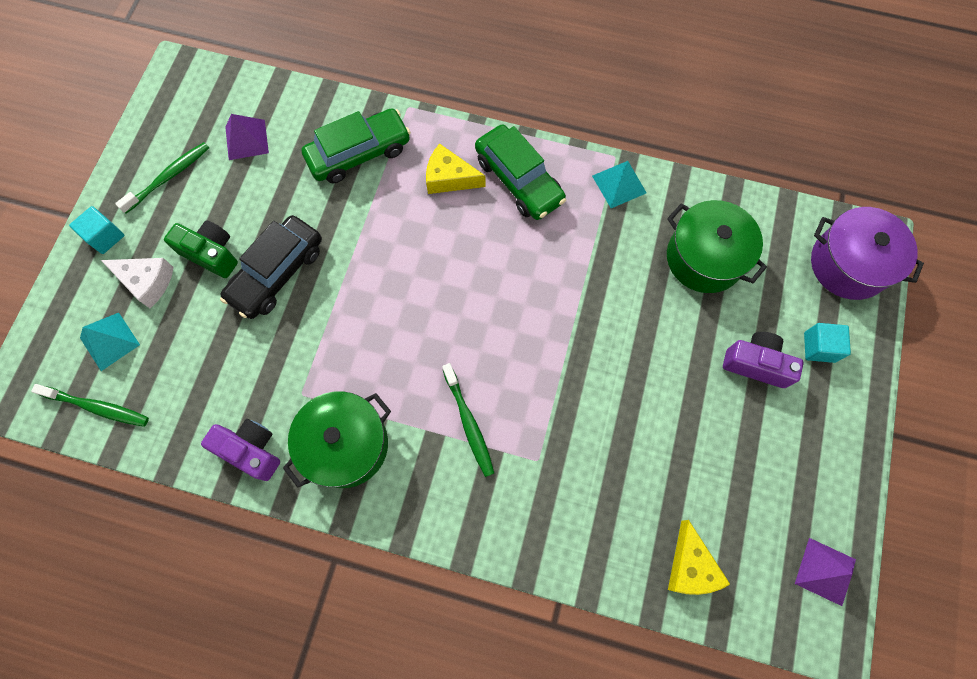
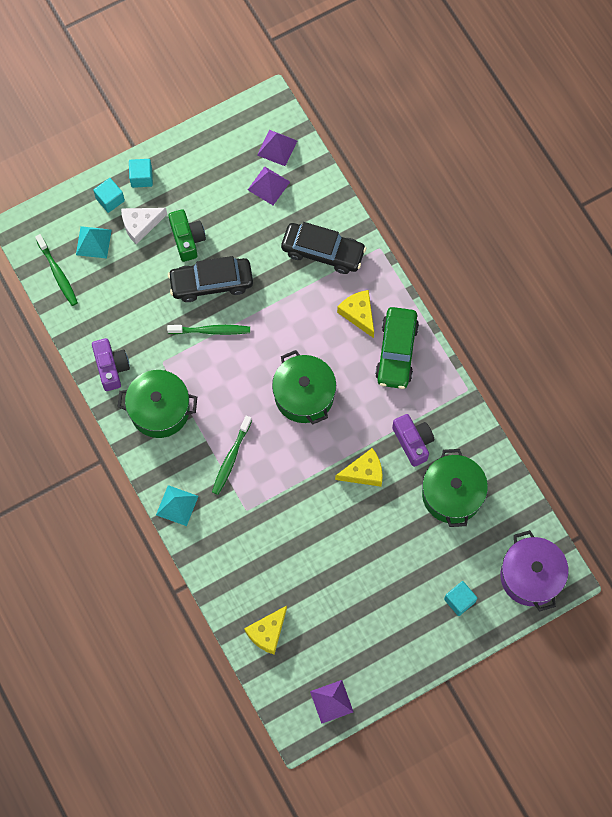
camera: 45 degrees right, 0 degrees up
white cheese [101,258,174,308] -> white cheese turned 90 degrees clockwise [121,208,167,245]
green toothbrush [115,142,209,213] -> green toothbrush moved to [167,325,250,335]
green car [301,108,411,183] -> black car [281,222,366,274]
turquoise pyramid [592,161,647,208] -> turquoise pyramid moved to [156,485,198,526]
purple camera [723,332,804,388] -> purple camera moved to [392,414,434,467]
none -> turquoise cube [93,178,125,213]
none -> purple pyramid [257,130,297,166]
none -> green pot [272,350,336,424]
none -> yellow cheese [335,448,383,487]

